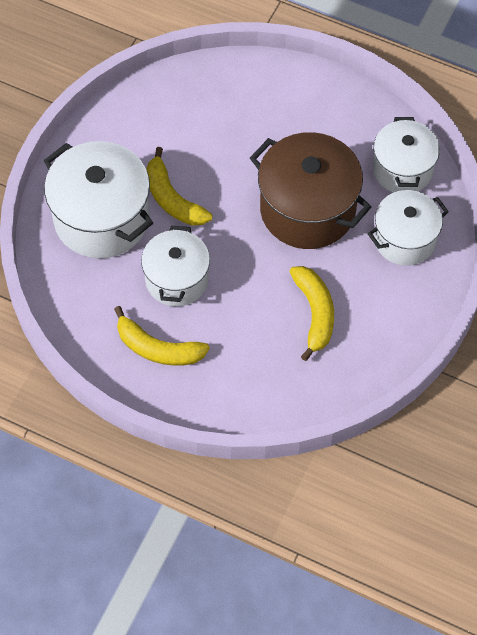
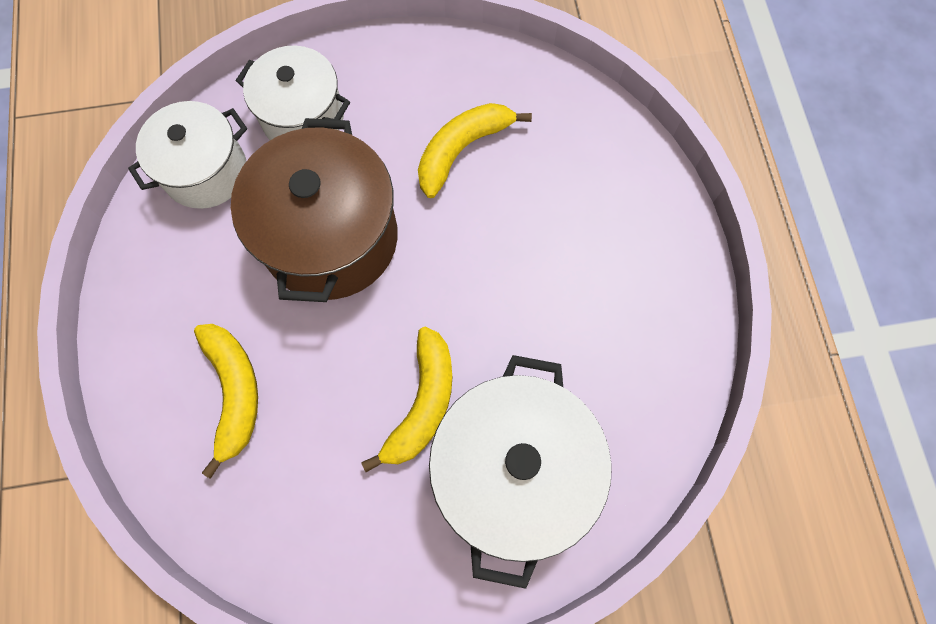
camera: 125 degrees left, 10 degrees up
yellow banana [114,306,210,366] -> yellow banana moved to [194,324,258,479]
white pot [141,225,210,306] -> none

